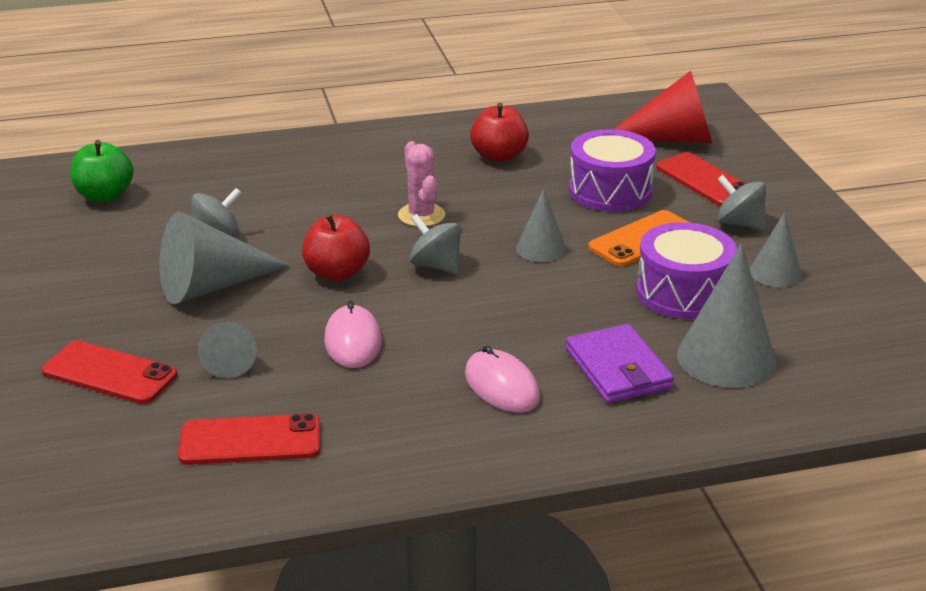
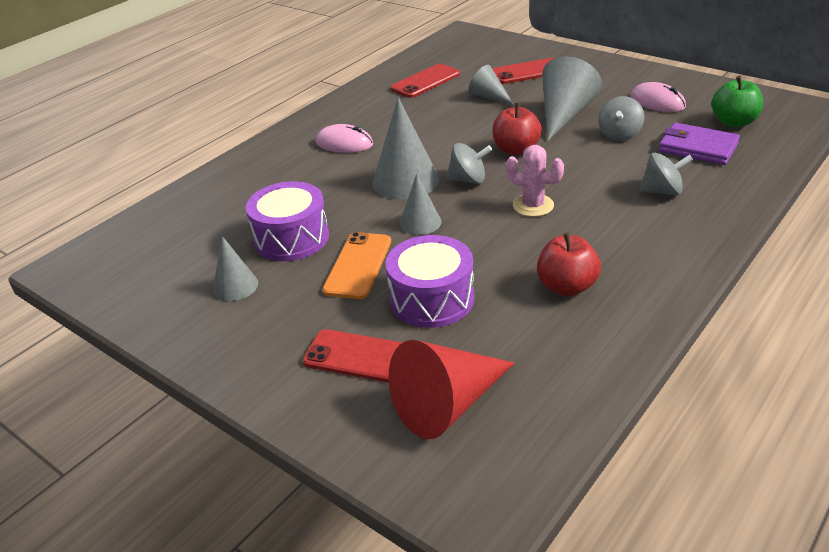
camera: 145 degrees right, 5 degrees up
pink mouse [324,301,382,368] -> pink mouse moved to [630,82,686,112]
purple wallet [566,324,674,403] -> purple wallet moved to [659,123,740,165]
grey cone [677,243,776,388] -> grey cone moved to [372,97,439,200]
grey spinning top [717,175,766,231] -> grey spinning top moved to [639,153,693,195]

